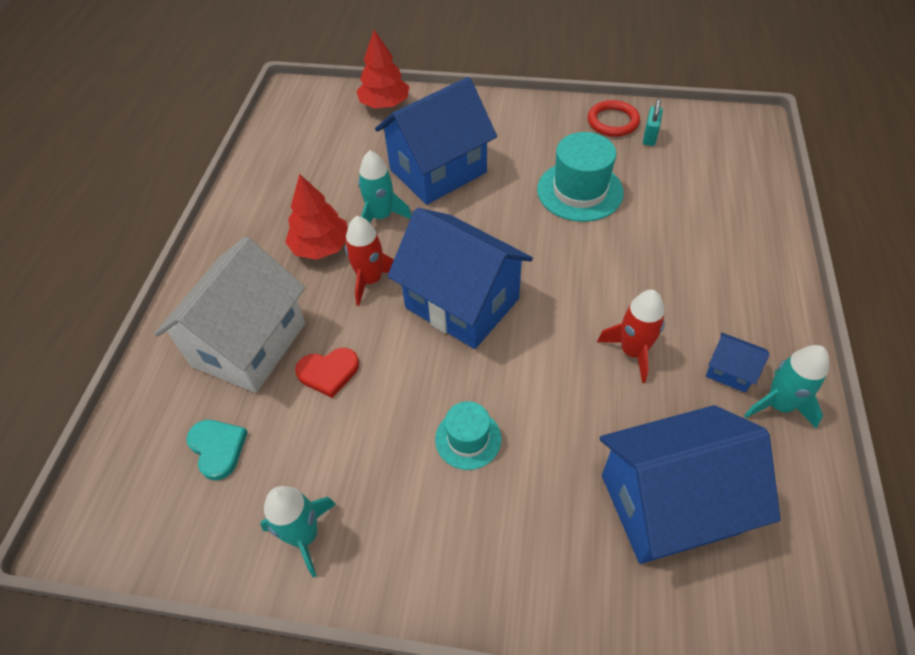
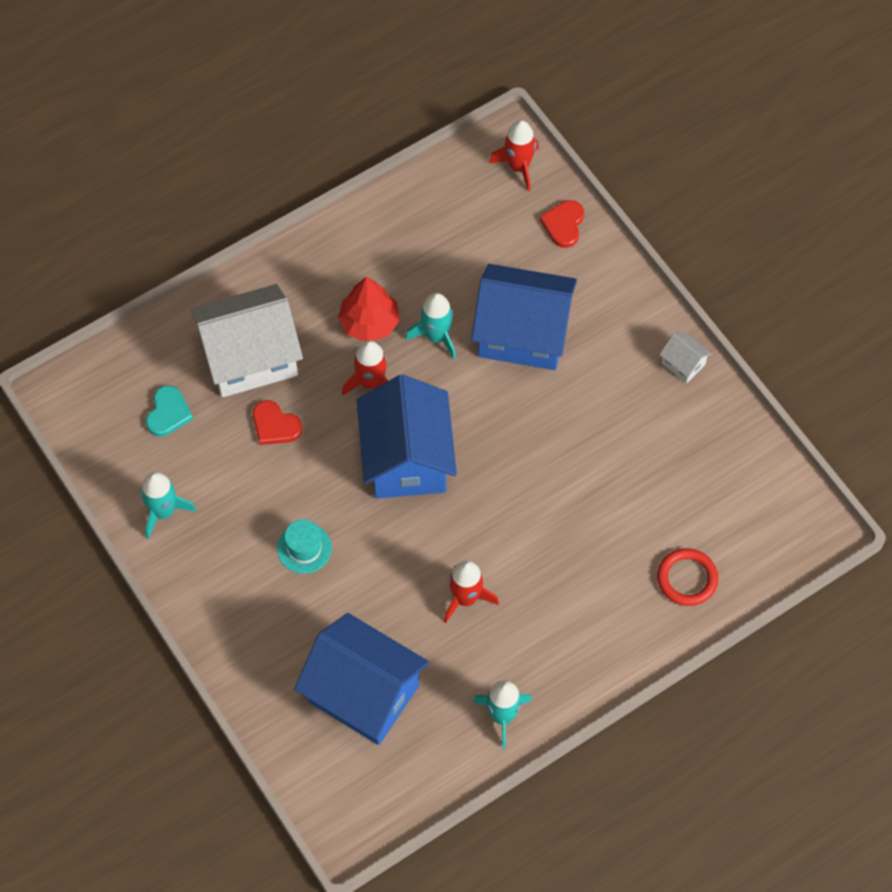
camera: 45 degrees right, 10 degrees up
red tree [356,30,410,108] -> red heart [540,200,584,248]
turquoise hat [537,132,624,222] -> none
red ring [588,100,640,137] -> red ring moved to [657,548,718,606]
turquoise padlock [643,99,663,146] -> none
blue house [706,333,770,393] -> none
none -> red rocket [489,120,539,191]
none -> white house [659,331,712,383]

